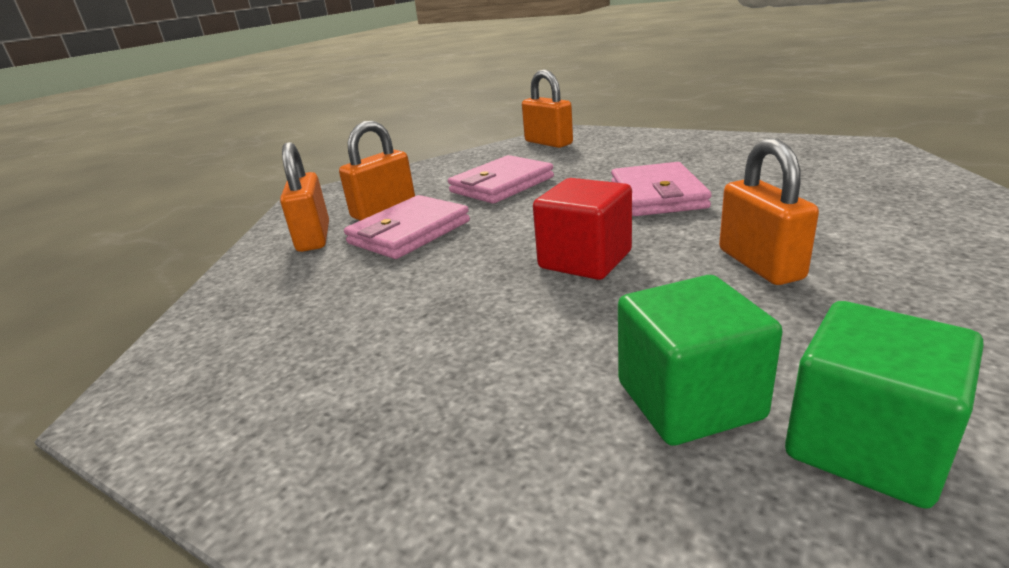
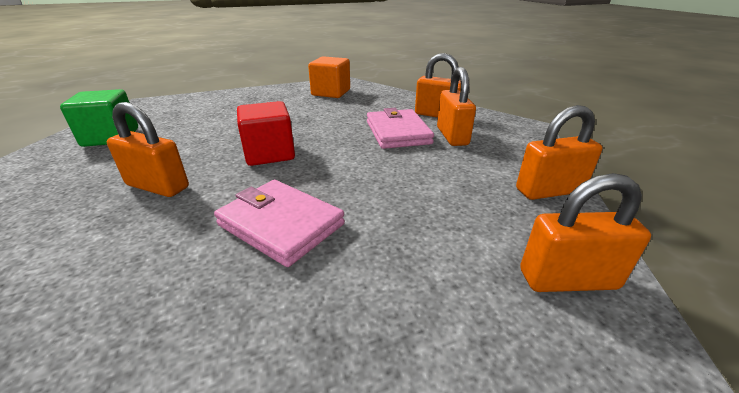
camera: 125 degrees right, 5 degrees up
pink wallet [448,155,554,204] -> none
green cube [618,275,782,446] -> none
none -> orange cube [308,56,350,98]
none -> orange padlock [516,105,602,200]

